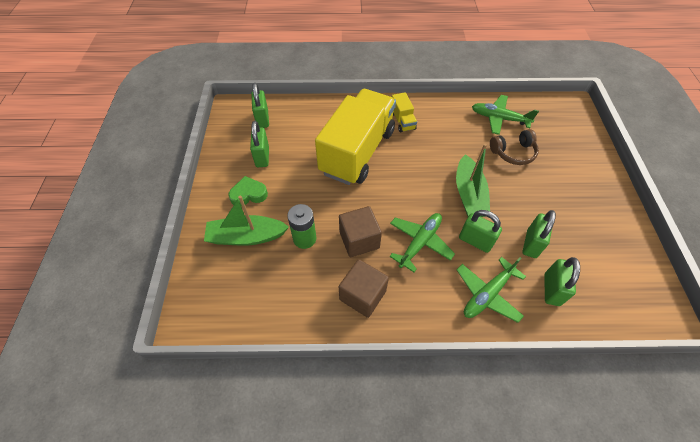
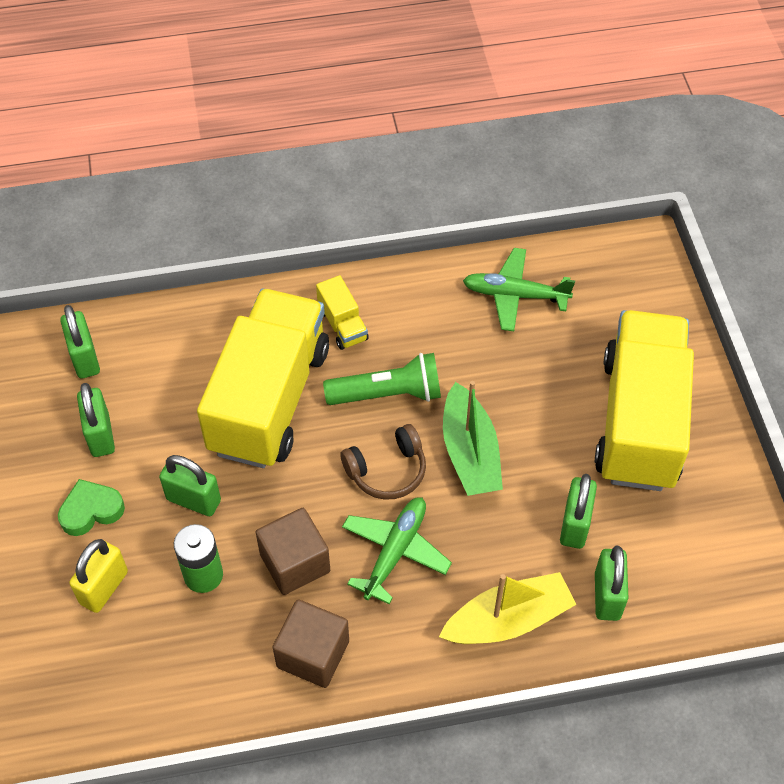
camera: 10 degrees left, 0 degrees up
green boat [204,196,289,246] -> yellow padlock [69,539,128,613]
green plane [456,257,526,323] -> yellow boat [439,572,577,644]
green padlock [459,210,502,253] -> green padlock moved to [159,455,221,516]
brown headphones [490,129,539,165] -> brown headphones moved to [340,424,426,500]
none -> green flashlight [323,353,441,405]
none -> yellow truck [595,310,694,491]

